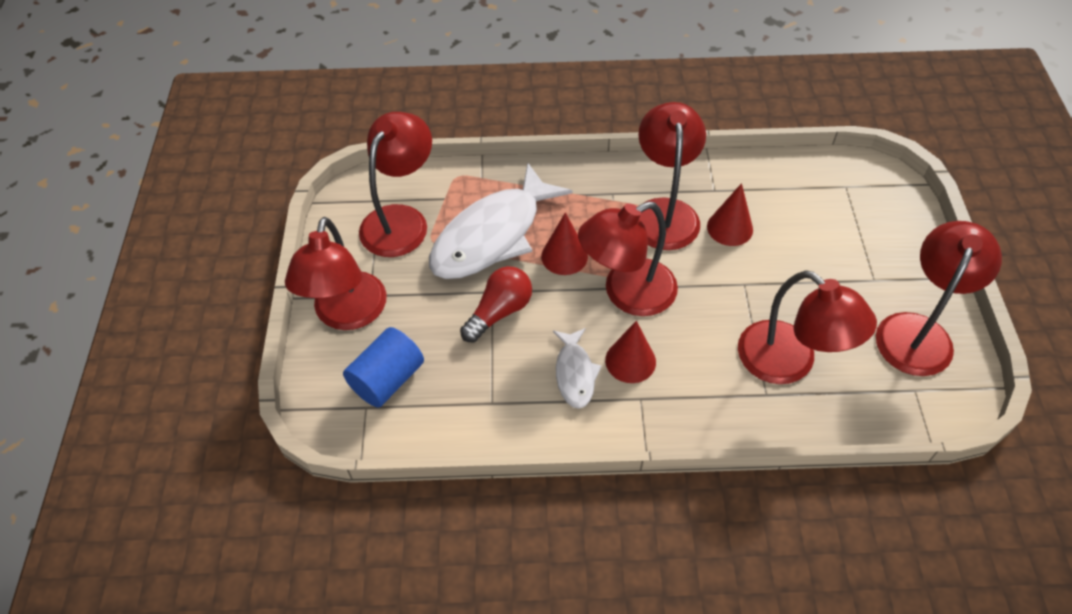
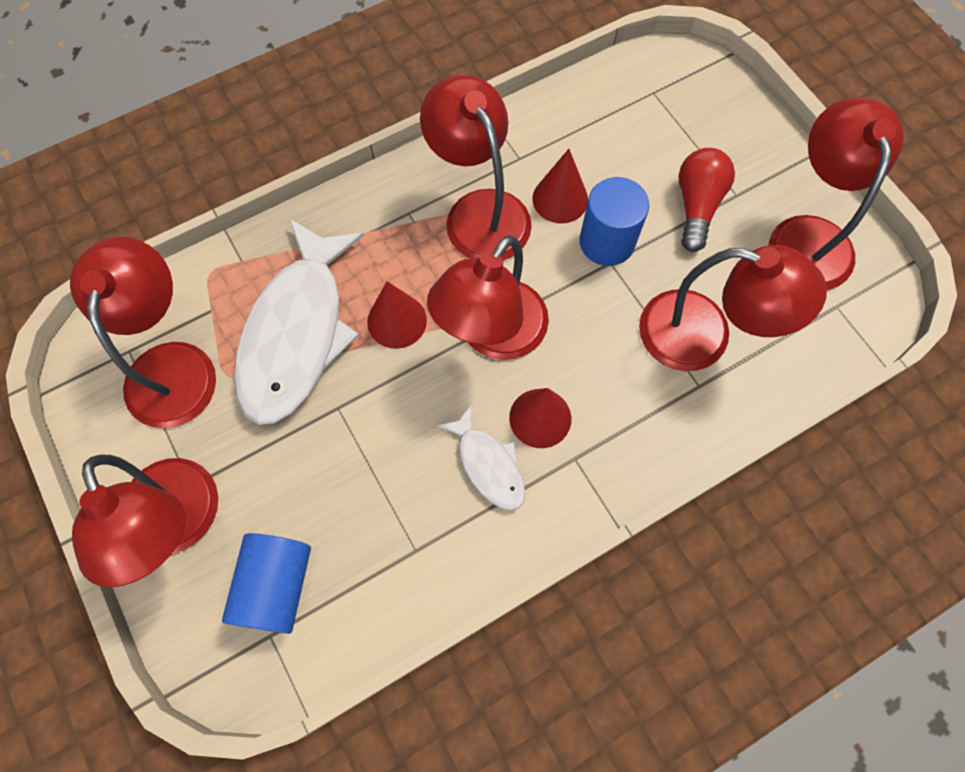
camera: 30 degrees left, 15 degrees up
red light bulb [460,266,532,342] -> red light bulb moved to [679,148,735,252]
none -> blue cylinder [580,177,649,266]

